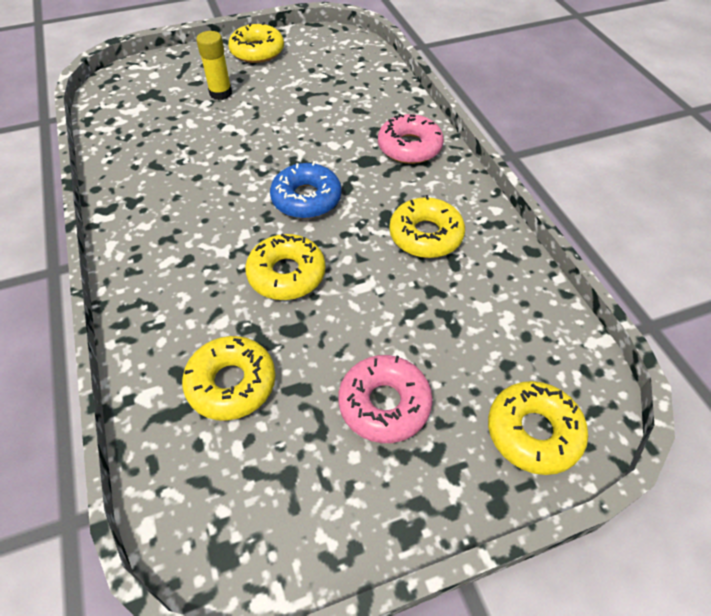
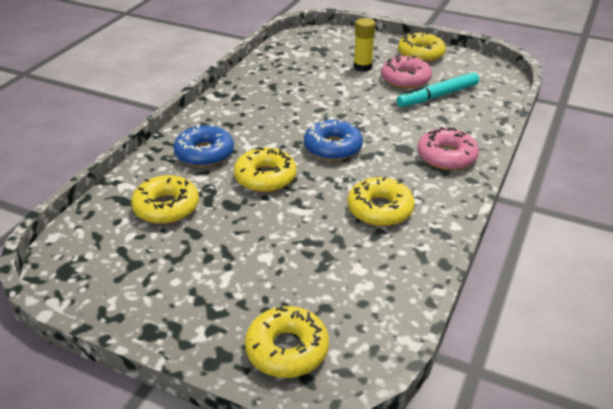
camera: 45 degrees right, 15 degrees down
pink donut [338,355,433,443] -> pink donut moved to [381,56,432,89]
none -> blue donut [174,124,234,167]
none -> turquoise marker [396,72,479,107]

